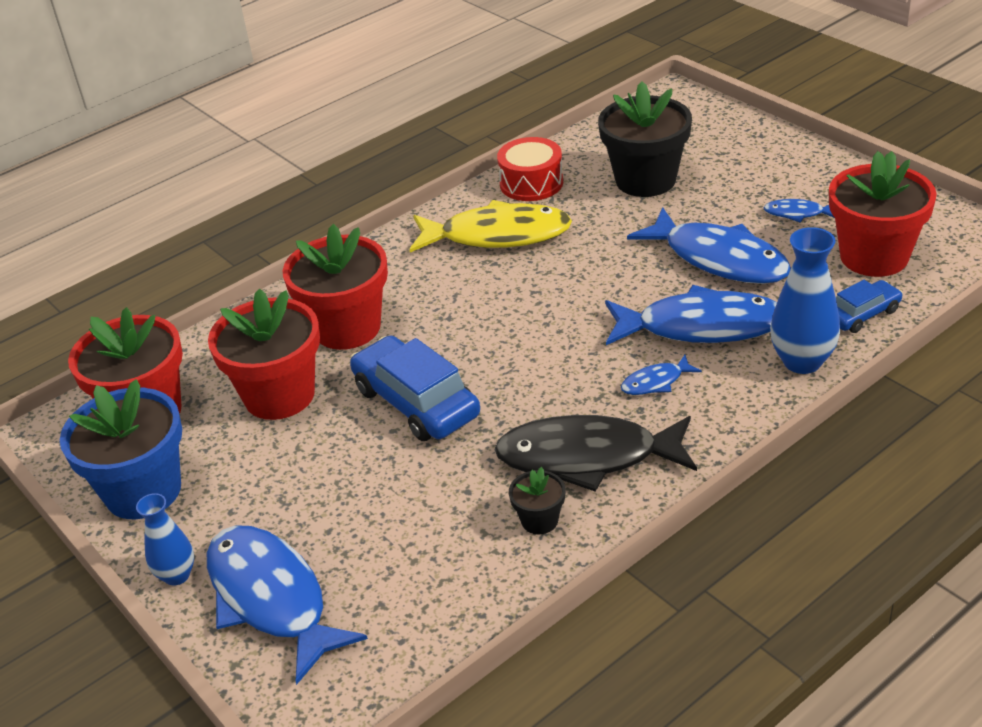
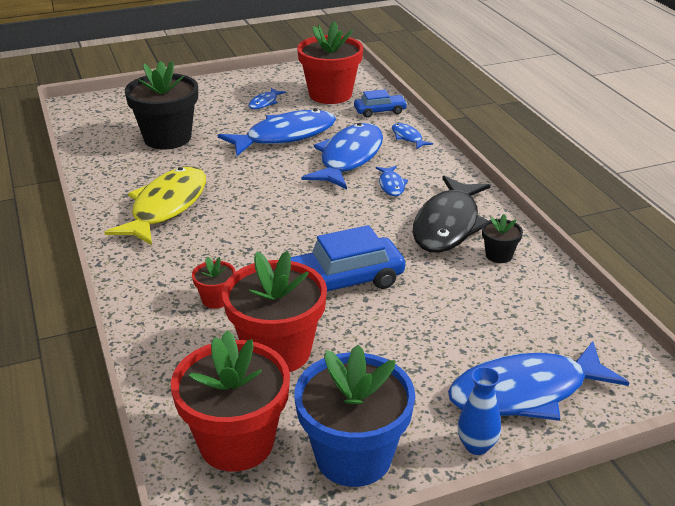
camera: 75 degrees left, 5 degrees down
red flower pot [283,224,388,350] -> red flower pot [192,257,235,309], size x0.46
red drum [497,137,563,201] -> none
blue vase [770,227,840,374] -> blue fish [392,123,433,150]
blue car [836,280,903,333] -> blue car turned 90 degrees clockwise [354,89,408,118]

